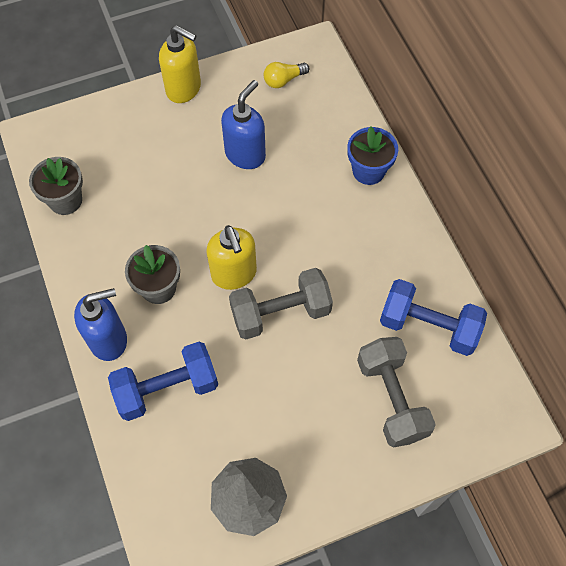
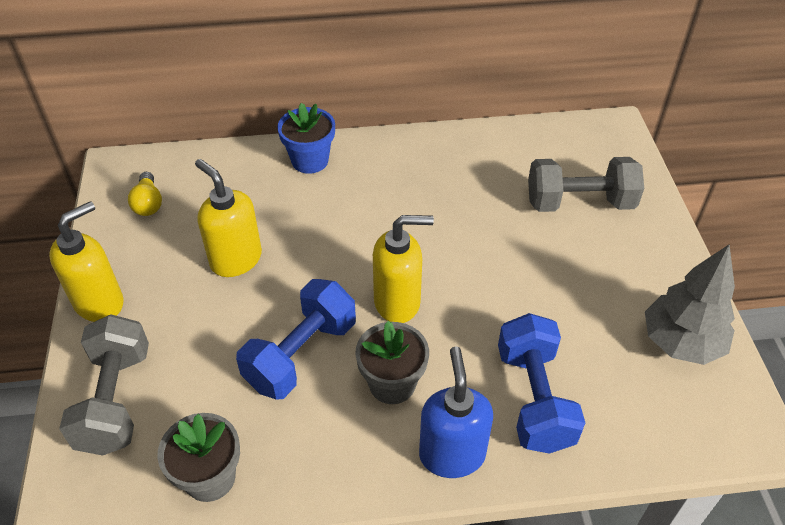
camera: 75 degrees left, 15 degrees down
blue soap dispenser [221,80,266,169] -> yellow soap dispenser [195,159,262,277]
grey dumbbell [229,268,333,340] -> grey dumbbell moved to [59,314,149,456]
blue dumbbell [380,279,487,356] -> blue dumbbell moved to [236,279,356,400]

